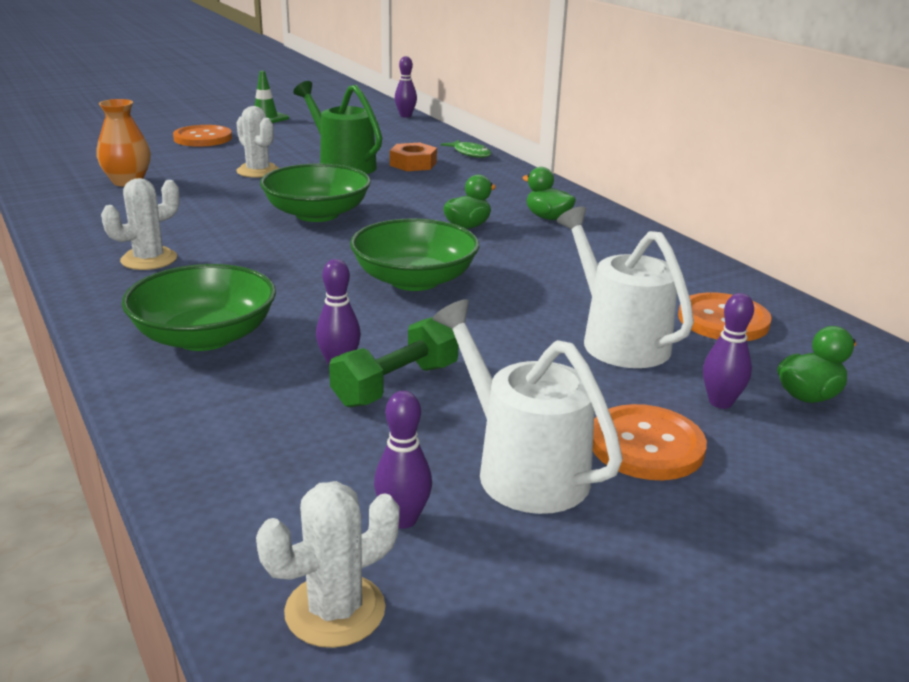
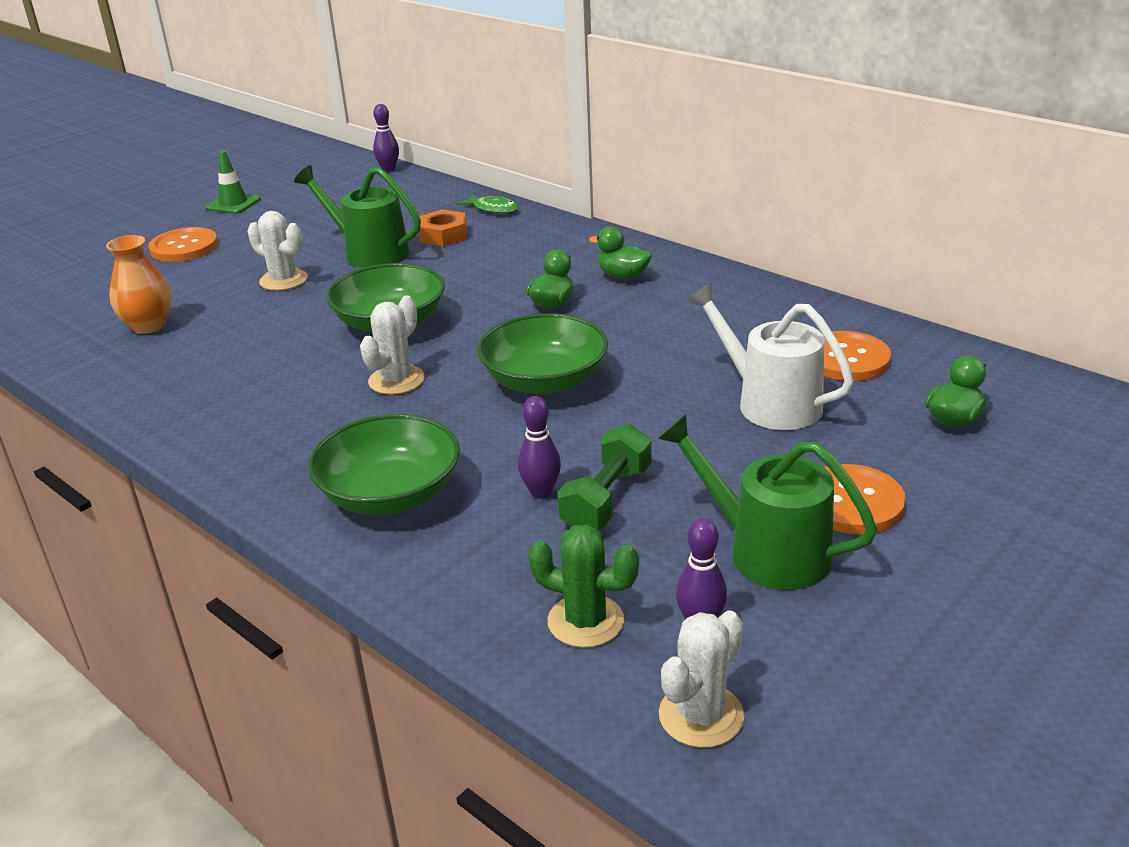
camera: 15 degrees left, 5 degrees up
white cactus [101,178,180,270] -> white cactus moved to [360,295,425,395]
white watering can [433,299,623,514] -> green watering can [658,414,877,590]
purple bowling pin [703,293,754,409] -> none
none -> green cactus [528,525,639,648]

